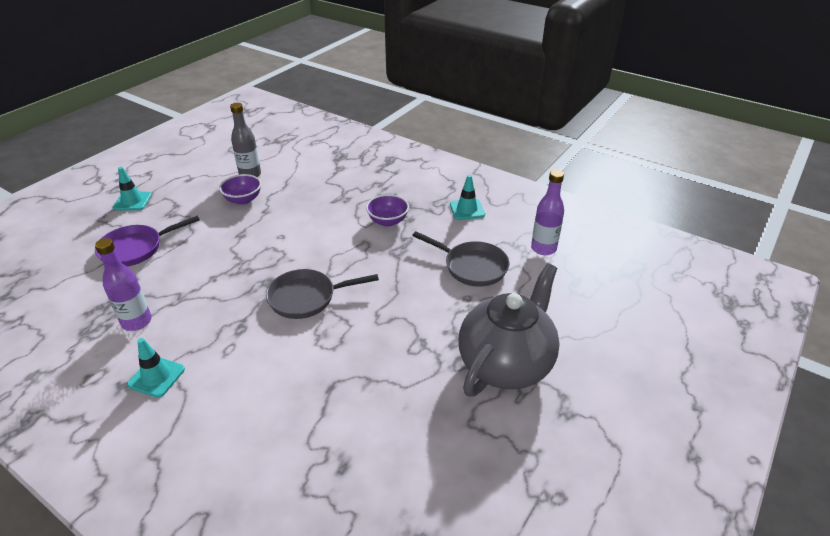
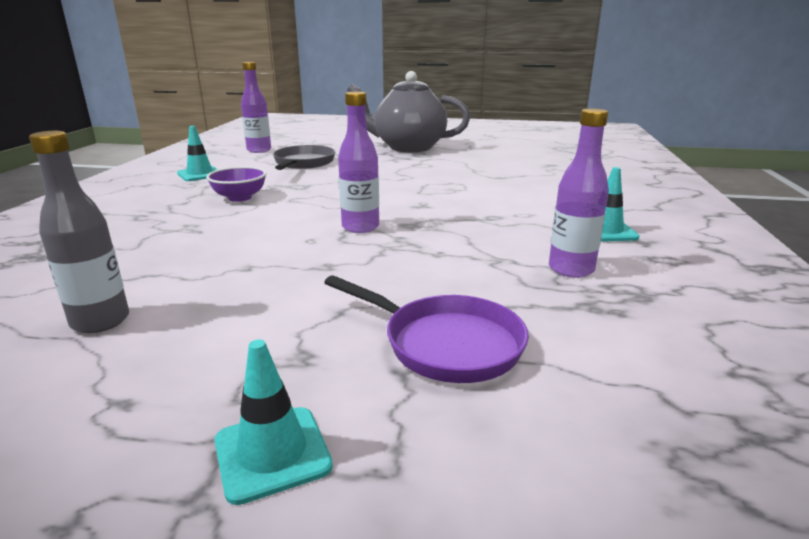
camera: 115 degrees left, 15 degrees down
purple bowl [219,174,261,205] -> none
grey pan [266,269,379,319] -> none
none -> purple bottle [338,91,379,233]

